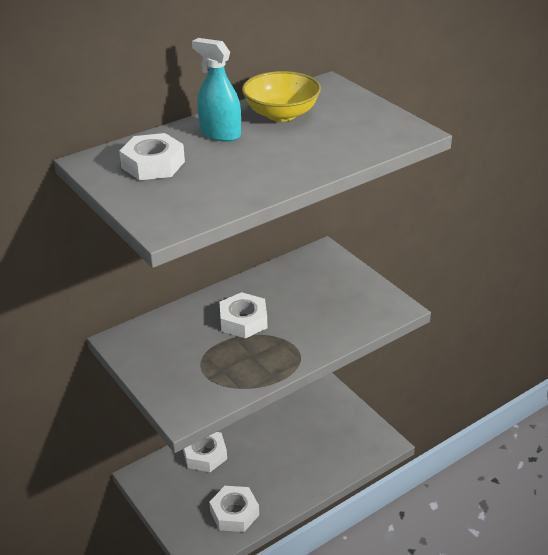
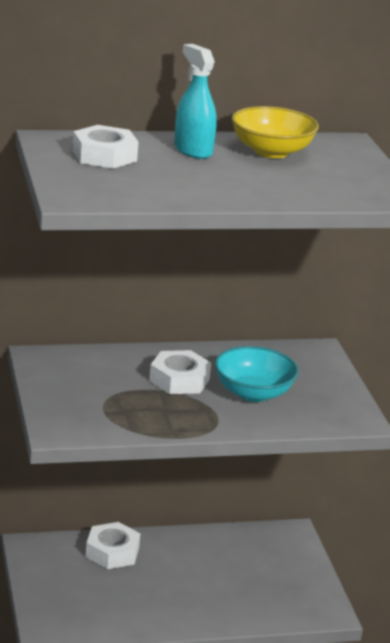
camera: 20 degrees right, 10 degrees down
white nut [209,486,259,532] -> none
none -> turquoise bowl [215,346,299,402]

